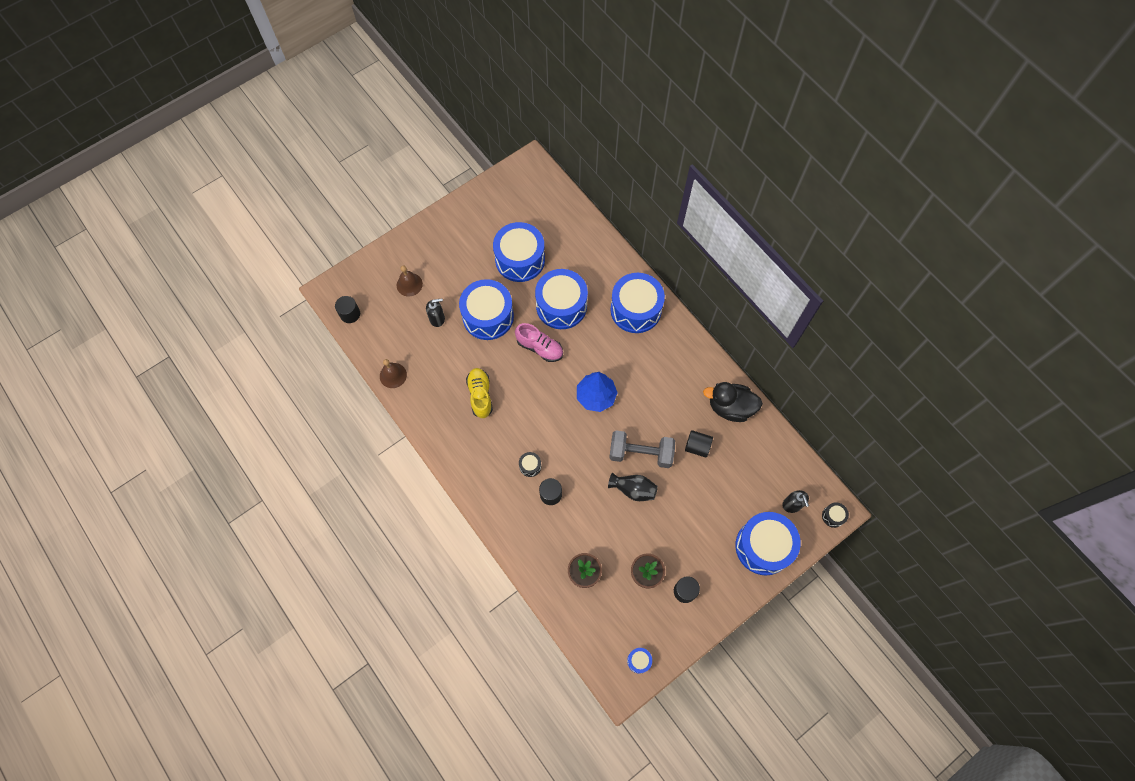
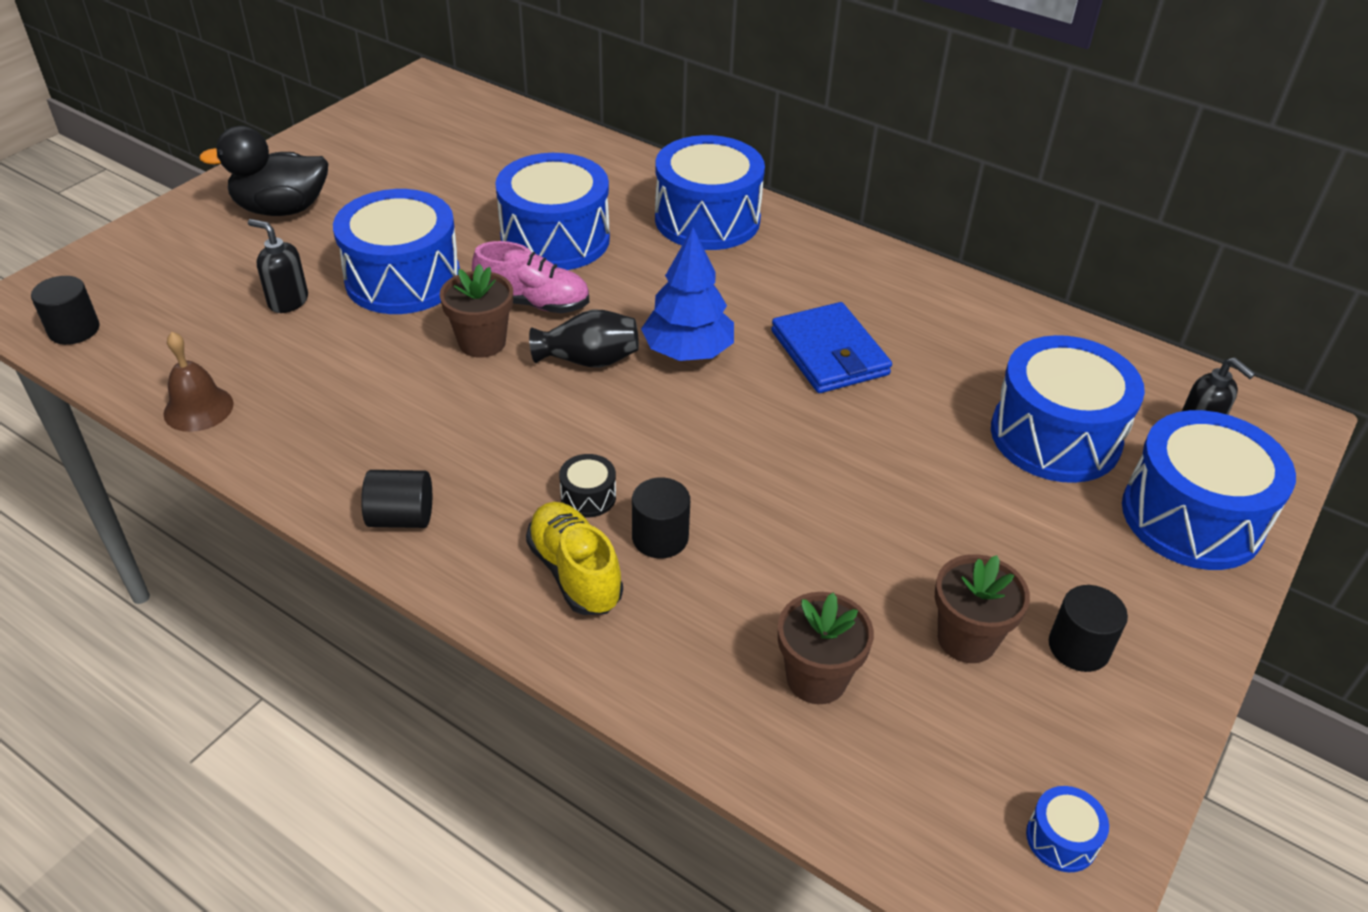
camera: 20 degrees left, 25 degrees down
brown bell [397,265,423,297] -> none
black soap dispenser [426,298,445,327] -> black soap dispenser turned 120 degrees counterclockwise [248,219,308,313]
yellow shoe [466,368,493,418] -> yellow shoe moved to [526,502,623,615]
blue drum [493,222,545,282] -> blue drum moved to [991,335,1145,483]
black vase [608,473,658,501] -> black vase moved to [529,309,639,368]
grey dumbbell [609,430,675,468] -> none
black cylinder [685,430,713,458] -> black cylinder moved to [361,470,432,528]
black duck [703,382,763,422] -> black duck moved to [199,126,328,216]
black drum [822,502,849,528] -> none
none -> brown flower pot [440,264,513,358]
none -> blue wallet [771,302,892,393]

